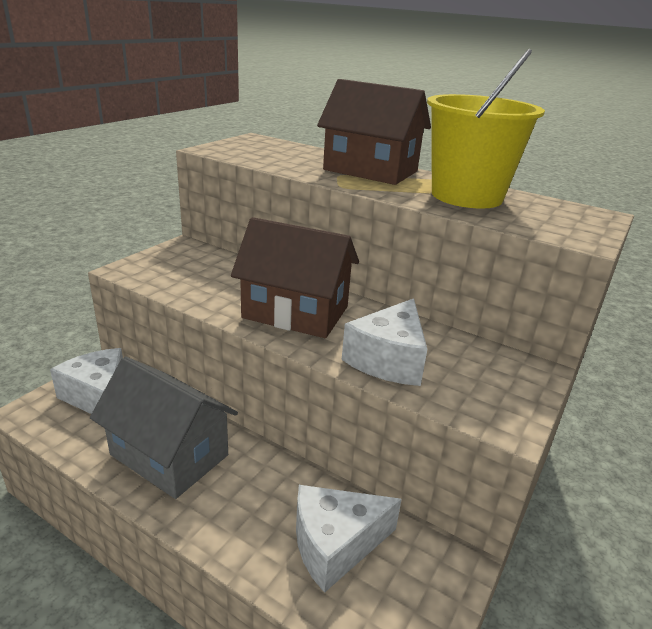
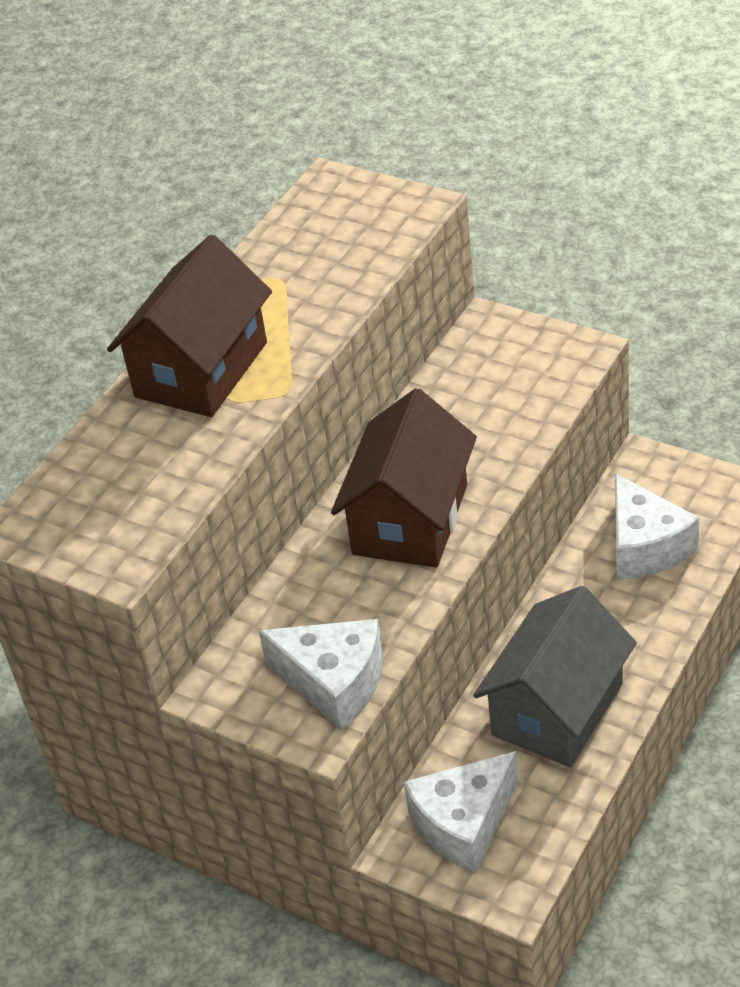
camera: 85 degrees left, 15 degrees up
white cheese [342,299,427,386] -> white cheese moved to [258,619,383,731]
yellow bucket [427,49,545,209] -> none

